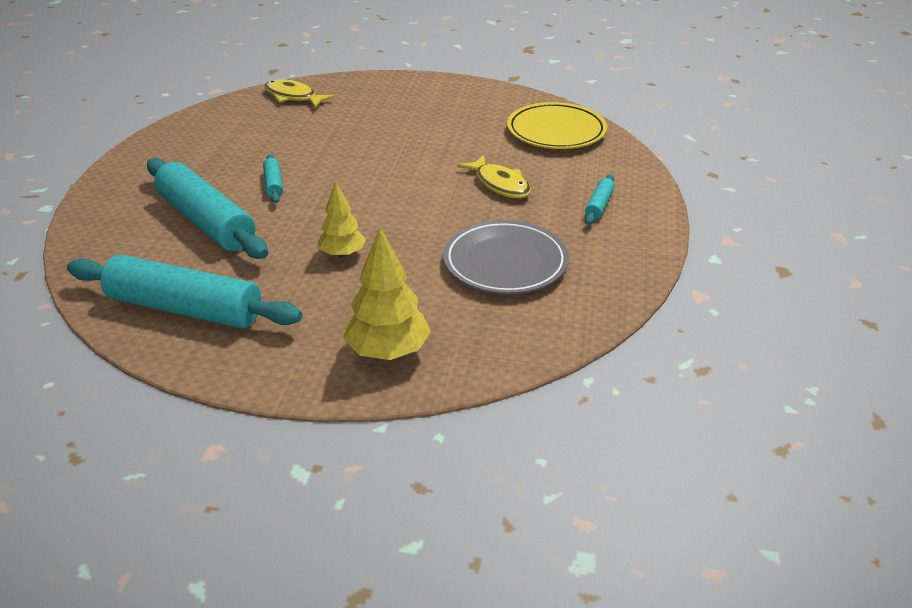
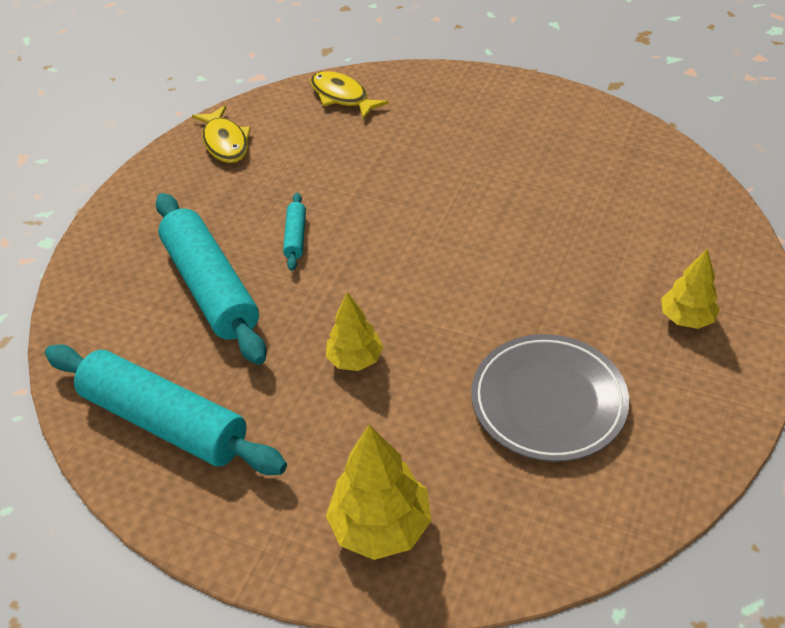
camera: 15 degrees right, 10 degrees up
yellow fish [457,155,531,198] -> yellow fish moved to [192,105,251,163]
yellow plate [507,102,607,149] -> none
turquoise rolling pin [585,174,615,225] -> yellow tree [661,249,720,329]

